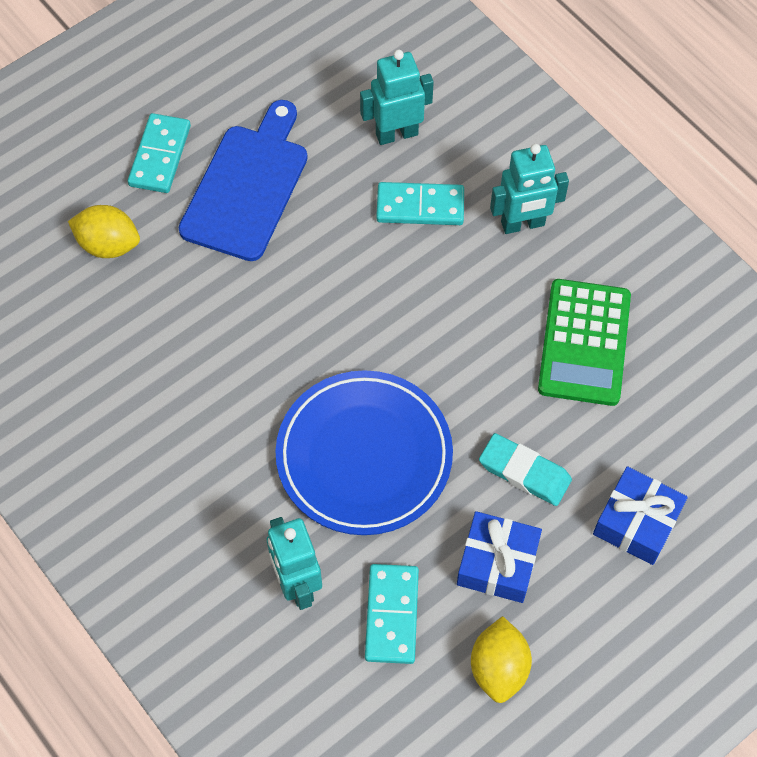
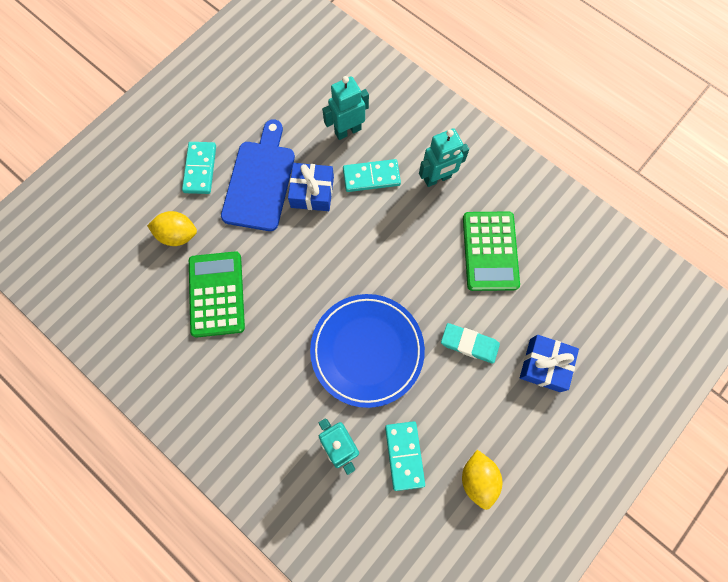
camera: 10 degrees left, 10 degrees up
blue gift [457,511,542,603] -> blue gift moved to [288,163,334,211]
none -> green calculator [189,251,245,338]

